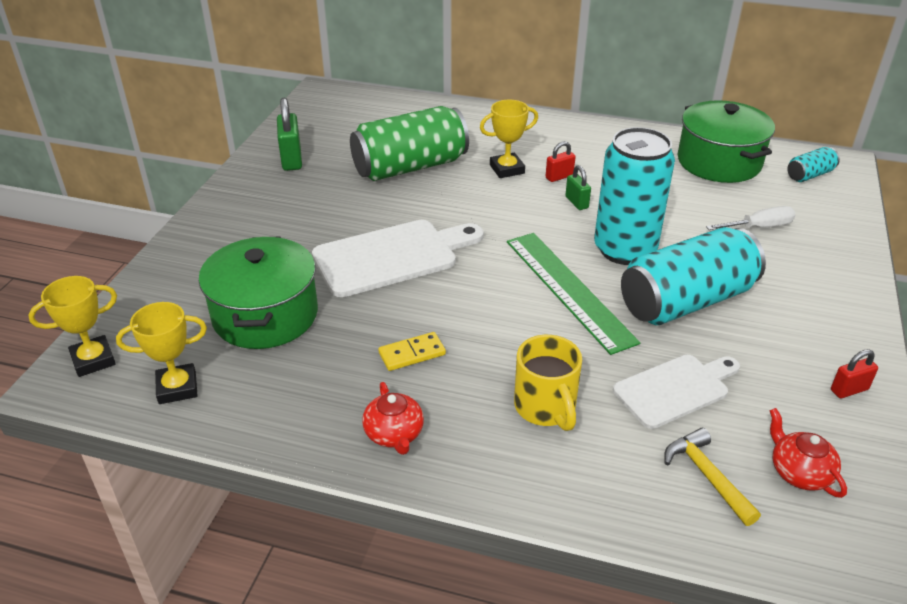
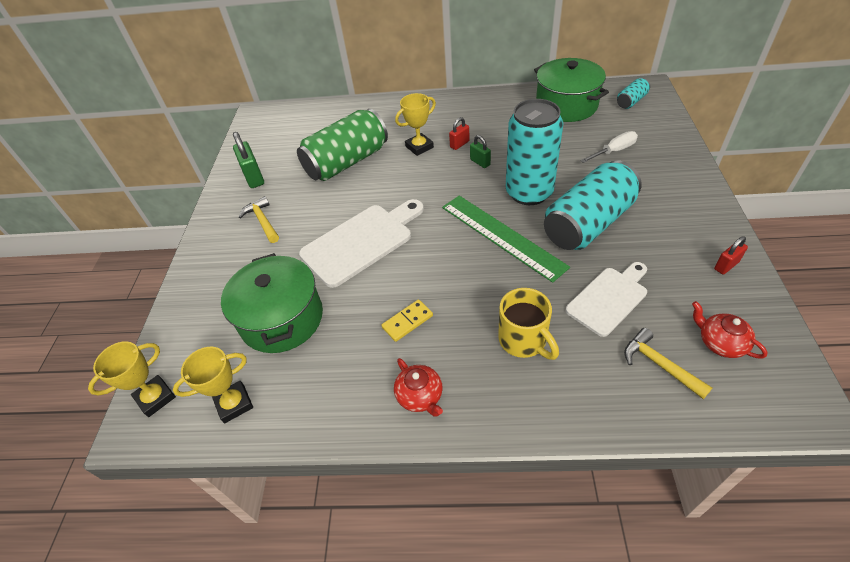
camera: 10 degrees left, 10 degrees up
none -> yellow hammer [239,196,279,243]

